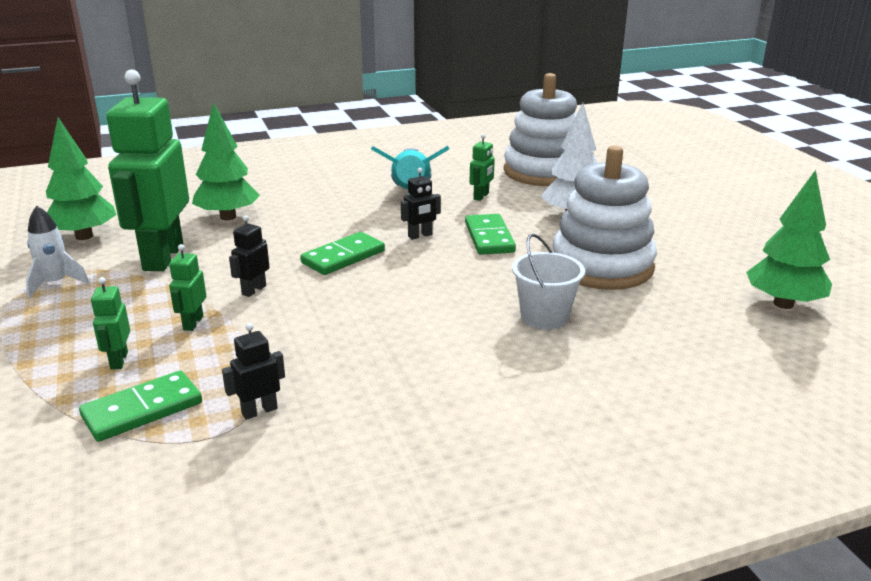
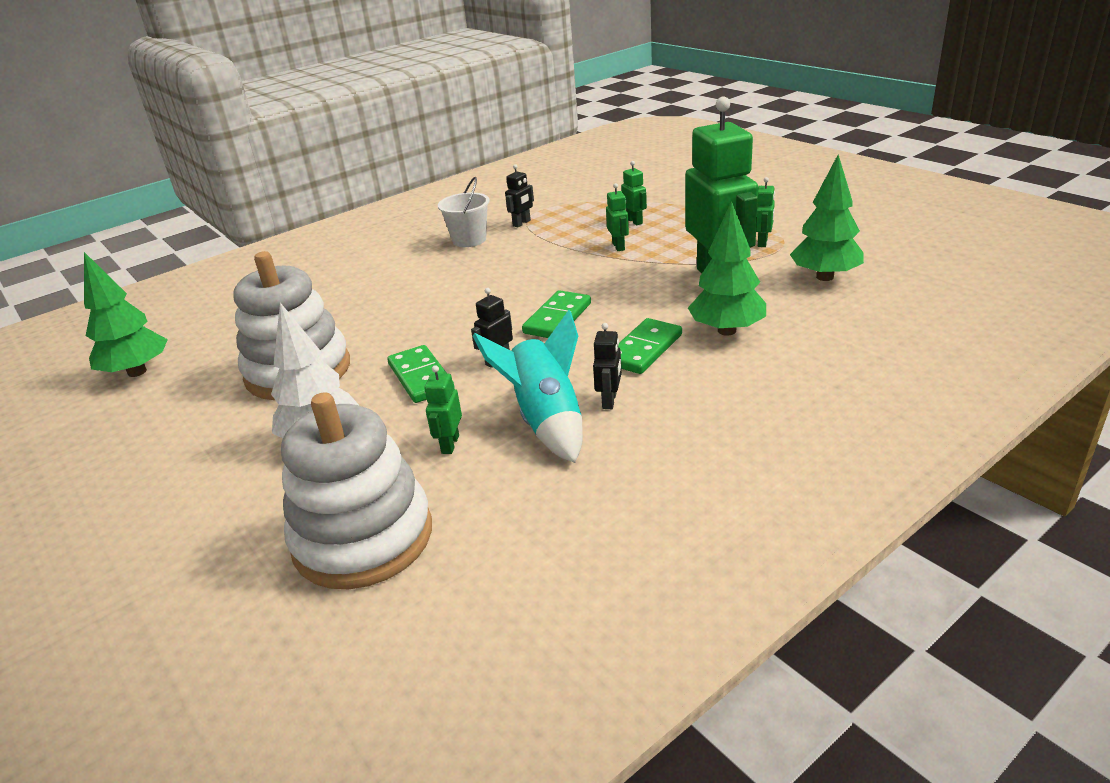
camera: 165 degrees right, 5 degrees up
white rocket [26,205,89,298] -> green robot [756,177,775,247]
green domino [79,370,202,442] -> green domino moved to [618,318,682,374]
black robot [229,215,269,297] -> black robot moved to [593,323,622,409]
white bucket [512,234,585,330] -> white bucket moved to [438,177,490,247]

